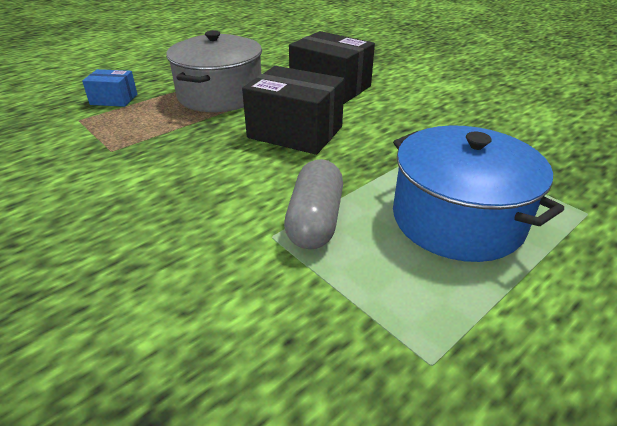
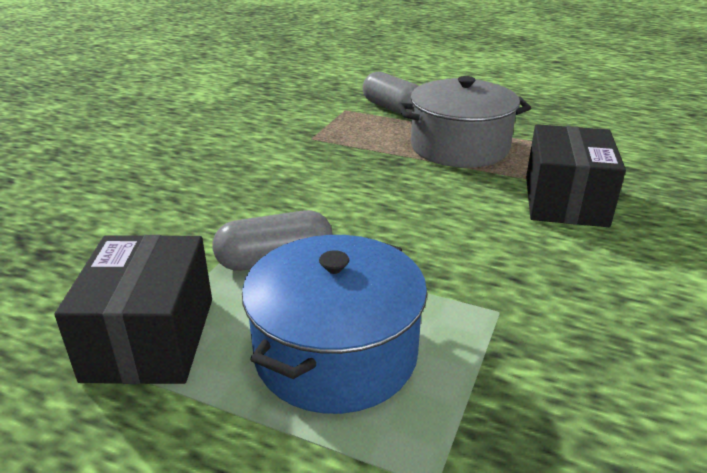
camera: 65 degrees right, 5 degrees down
blue box [82,69,137,107] -> grey capsule [363,72,418,115]
black box [242,66,345,155] -> black box moved to [55,235,212,384]

